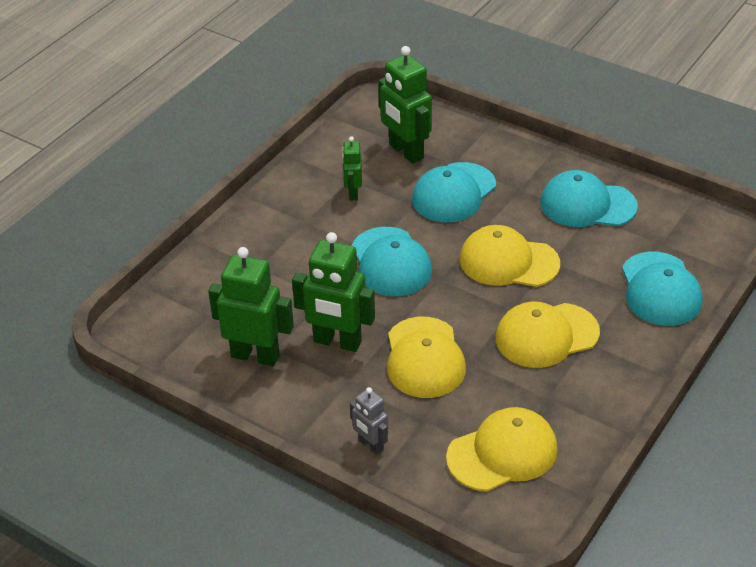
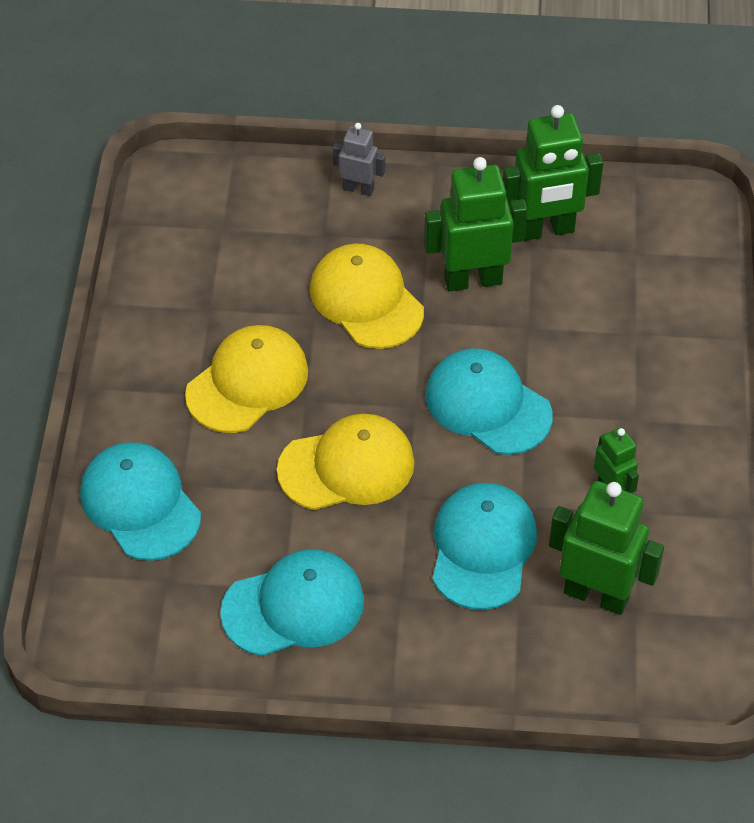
camera: 150 degrees right, 10 degrees up
yellow cap [446,407,558,492] -> none

